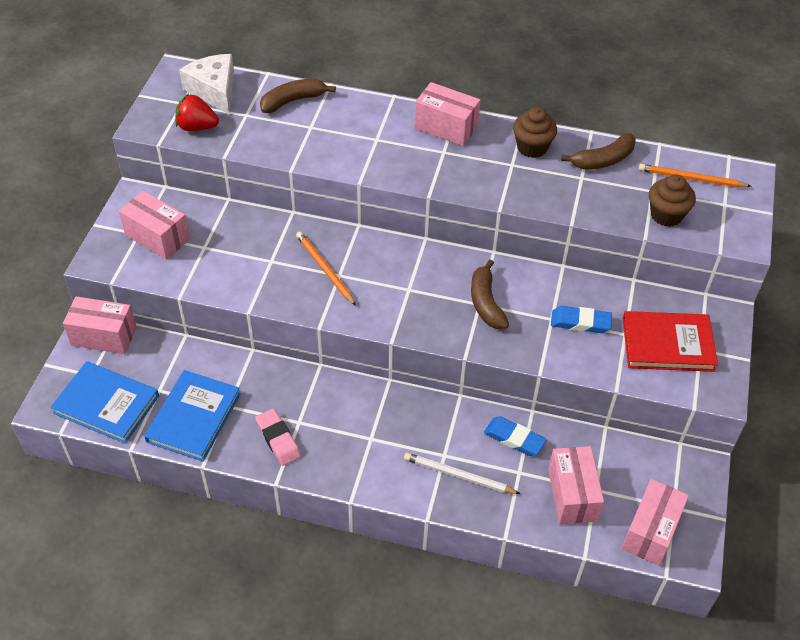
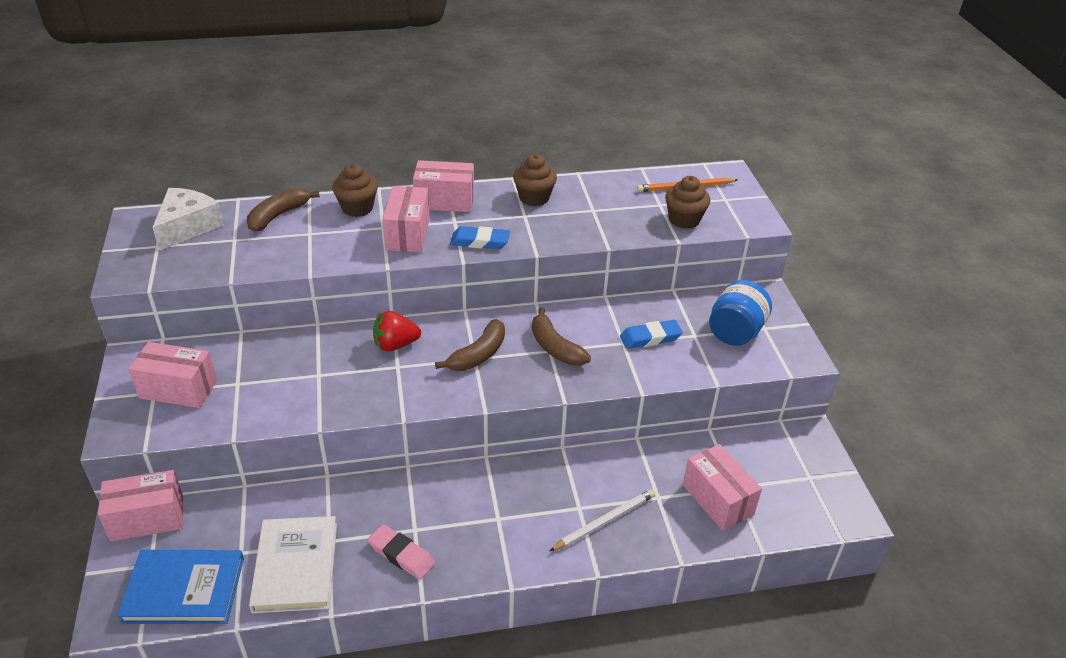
camera: 25 degrees left, 10 degrees down
blue book [144,370,241,461] -> white book [249,516,337,613]
red strawberry [175,94,219,131] -> red strawberry moved to [373,311,421,352]
white cheese [179,54,234,114] -> white cheese turned 75 degrees clockwise [152,188,224,251]
orange pencil [296,232,356,306] -> none
white pencil [404,453,521,494] -> white pencil turned 150 degrees clockwise [550,489,655,551]
blue eraser [484,416,547,456] -> blue eraser moved to [450,226,510,249]
brown banana [561,133,636,170] -> brown banana moved to [435,319,505,371]
pink box [622,479,689,566] -> pink box moved to [382,186,430,252]
red book [623,311,718,372] -> blue jar [709,280,772,346]
none -> brown cupcake [332,164,378,217]

